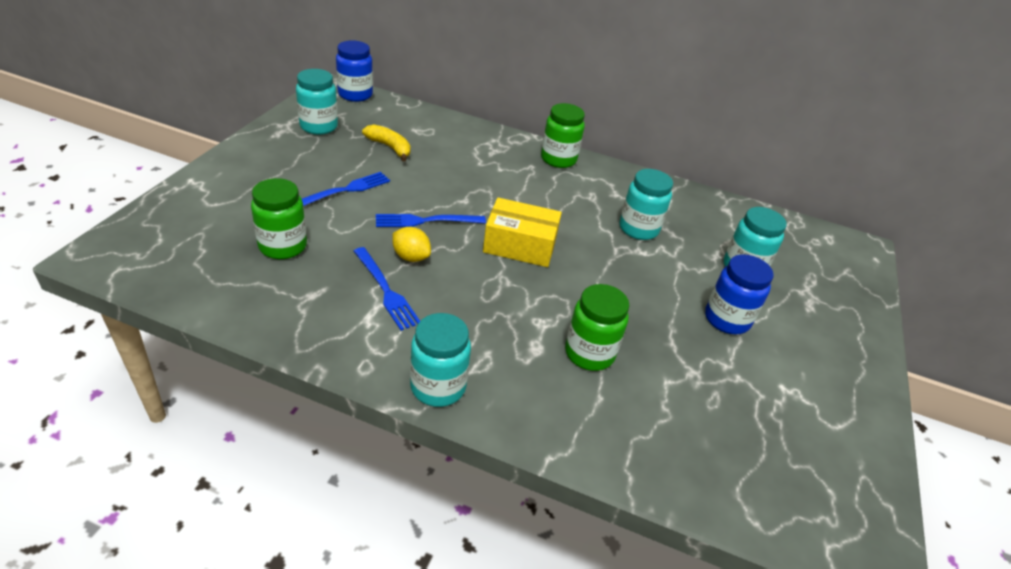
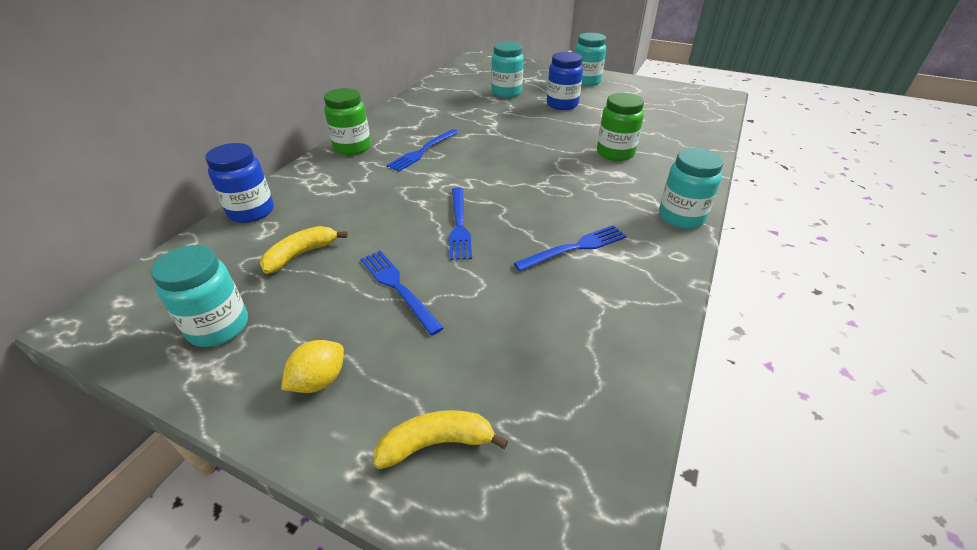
camera: 80 degrees left, 0 degrees up
green jar [251,178,307,259] -> none
blue jar [336,40,373,102] -> blue jar moved to [205,143,274,223]
yellow lemon [393,227,431,262] -> yellow lemon moved to [281,340,344,393]
yellow box [483,198,562,267] -> none
turquoise jar [620,169,673,240] -> turquoise jar moved to [575,33,606,86]
none -> yellow banana [373,410,508,469]
none -> blue fork [386,129,459,172]

